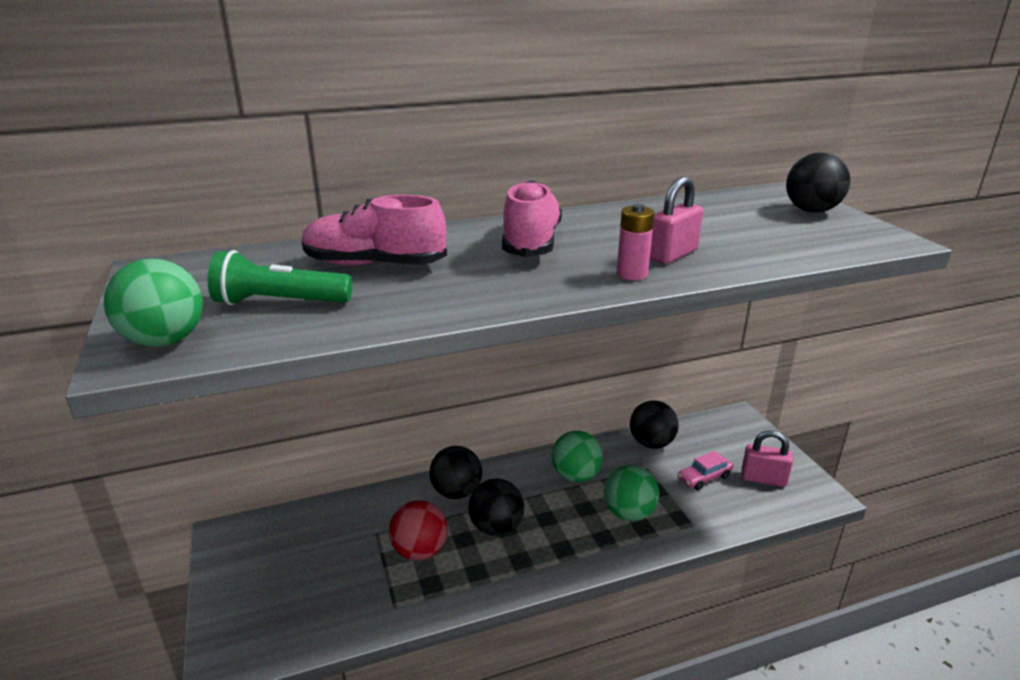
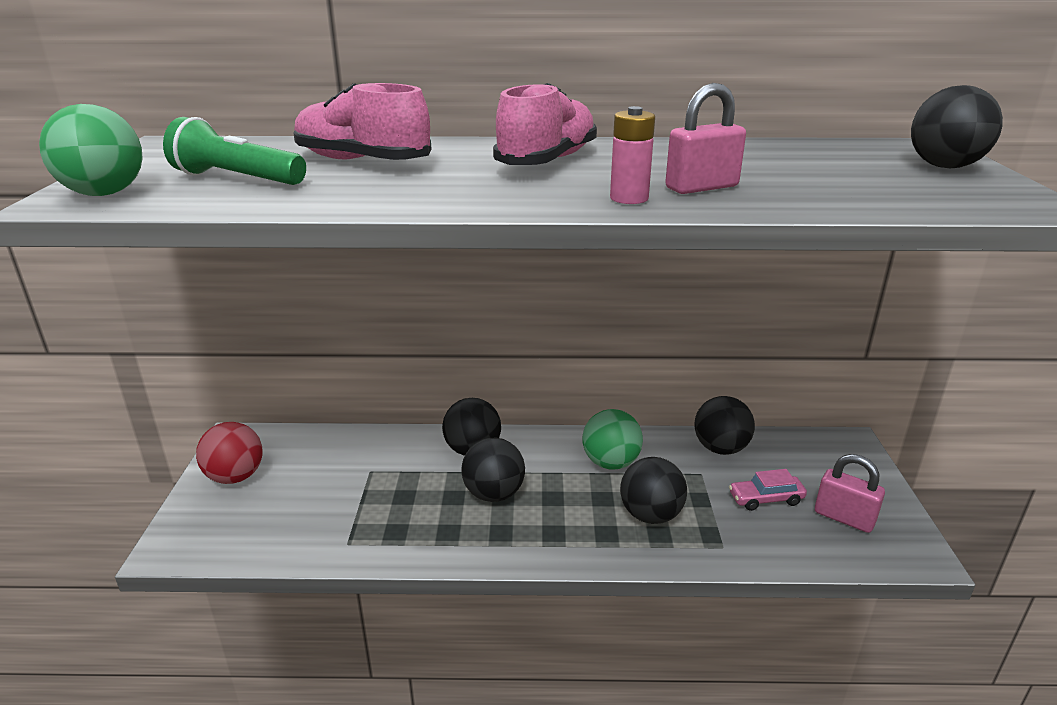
camera: 20 degrees right, 0 degrees up
red ball [389,500,448,561] -> red ball moved to [196,422,263,484]
green ball [604,465,659,521] -> black ball [620,457,687,524]

